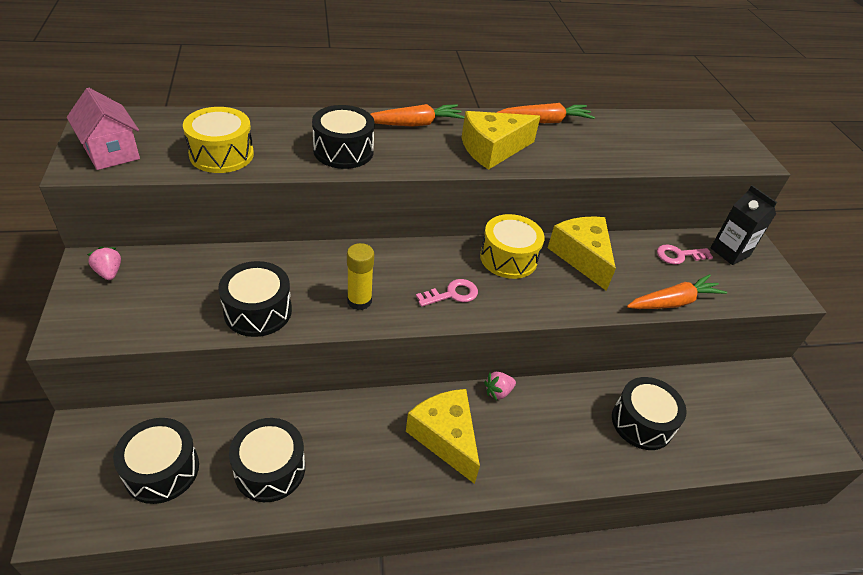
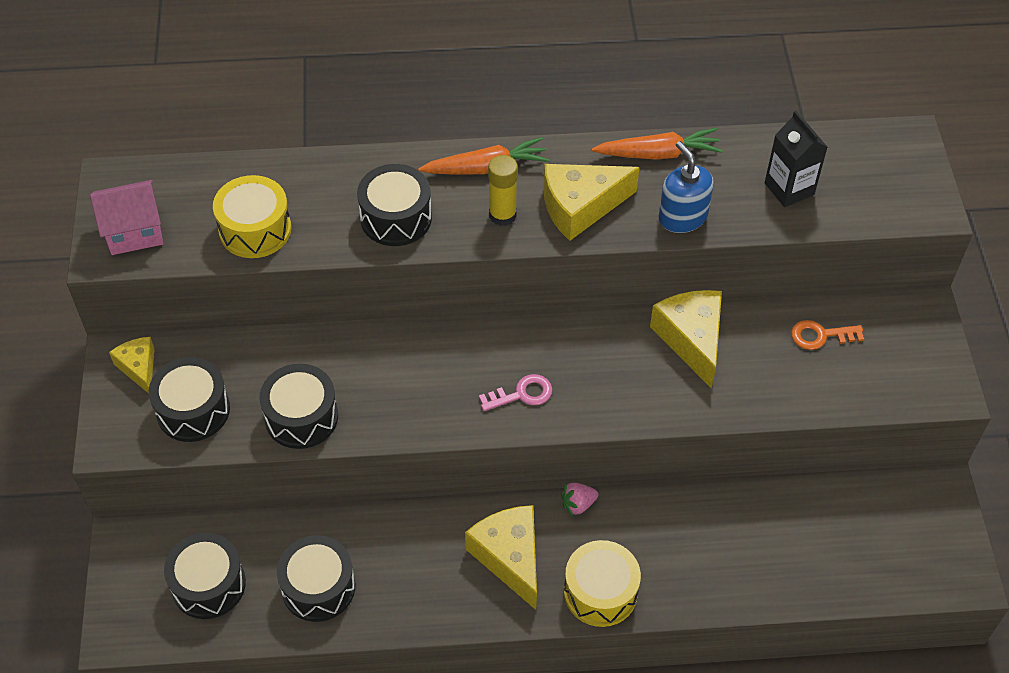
camera: 10 degrees right, 10 degrees up
pink house [67,88,140,170] -> pink house turned 75 degrees counterclockwise [90,180,163,255]
pink strawberry [87,247,121,280] -> yellow cheese [109,337,155,394]
yellow glue stick [347,243,374,310] -> yellow glue stick moved to [488,155,518,226]
yellow drum [480,214,545,279] -> yellow drum moved to [564,540,641,627]
black drum [612,377,686,450] -> black drum moved to [149,357,230,442]
orange carrot [627,274,727,309] -> none
pink key [657,245,713,265] -> orange key [791,320,864,350]
black carton [710,185,777,265] -> black carton moved to [765,111,828,207]
none -> blue soap dispenser [659,141,714,233]

